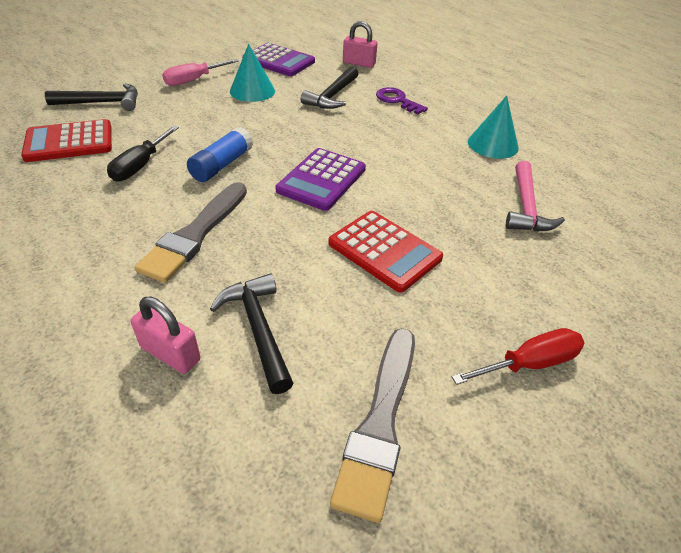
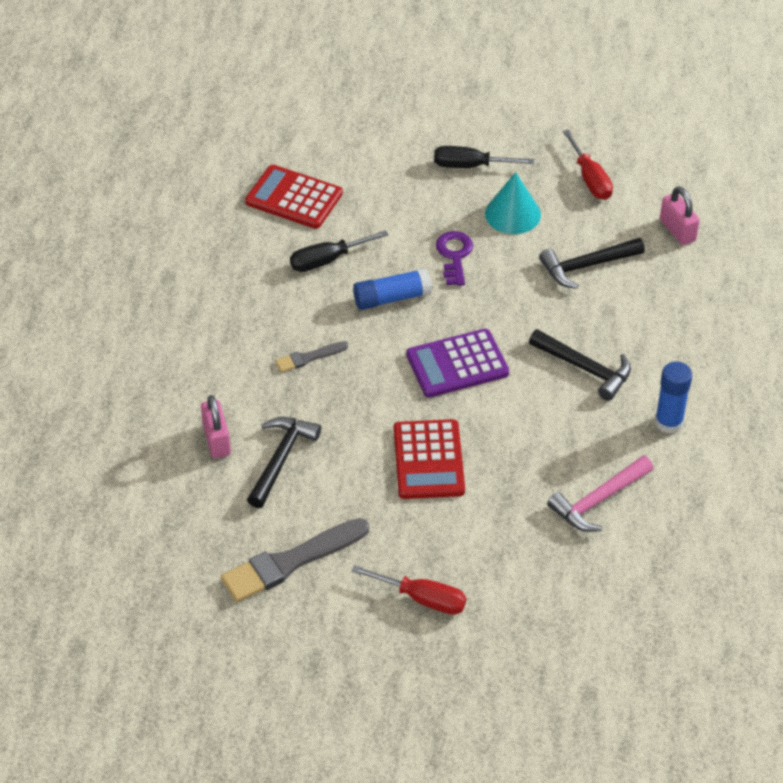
camera: 45 degrees right, 5 degrees up
black hammer [45,84,138,111] -> black hammer moved to [529,329,631,401]
grey brush [135,182,247,283] -> grey brush [275,341,349,373], size x0.51
pink screwdriver [162,59,239,86] -> black screwdriver [434,146,534,168]
purple calculator [242,43,315,76] -> red screwdriver [563,129,613,200]
purple key [376,87,428,114] -> purple key moved to [436,231,473,286]
turquoise cone [468,96,519,159] -> blue glue stick [655,362,692,434]

